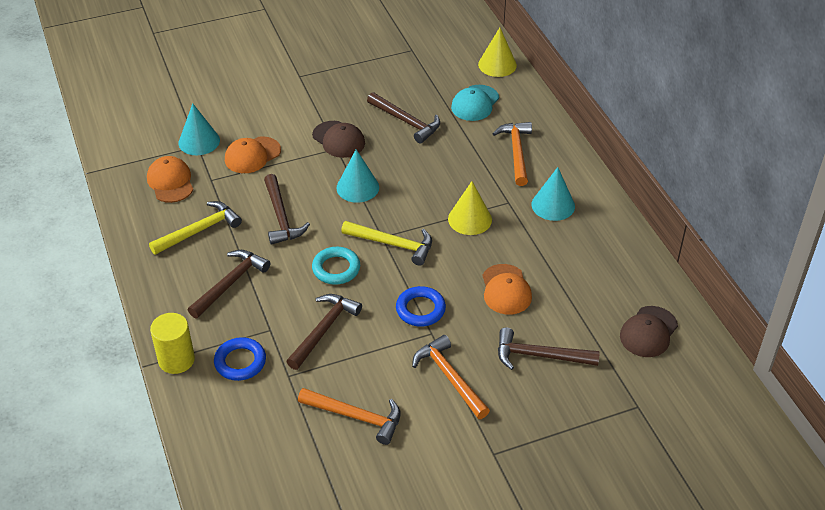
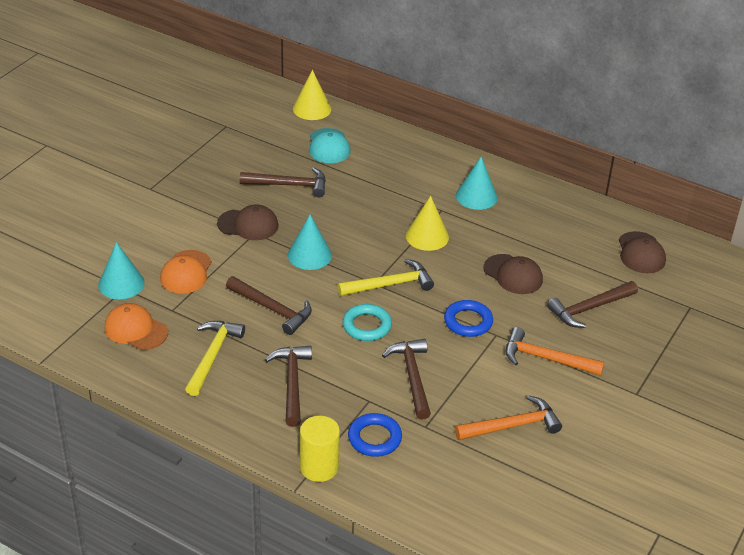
camera: 40 degrees left, 5 degrees down
orange cap [482,264,532,315] -> brown cap [484,254,543,294]
orange hammer [492,122,532,186] -> none

